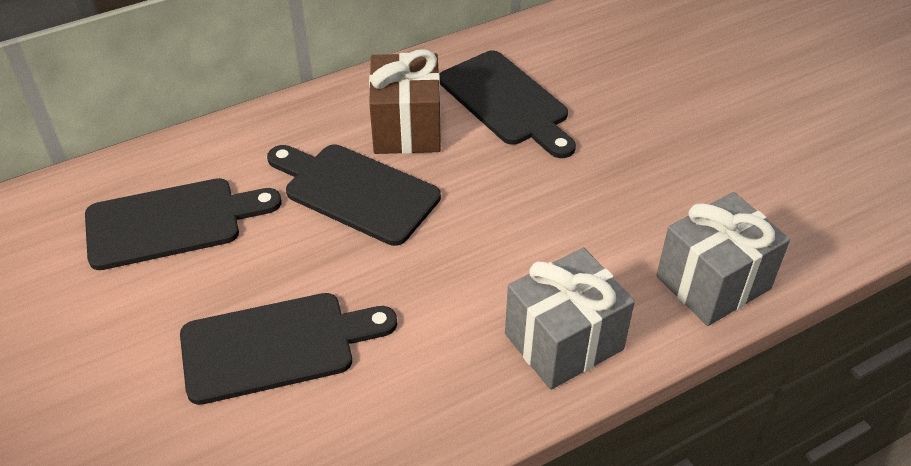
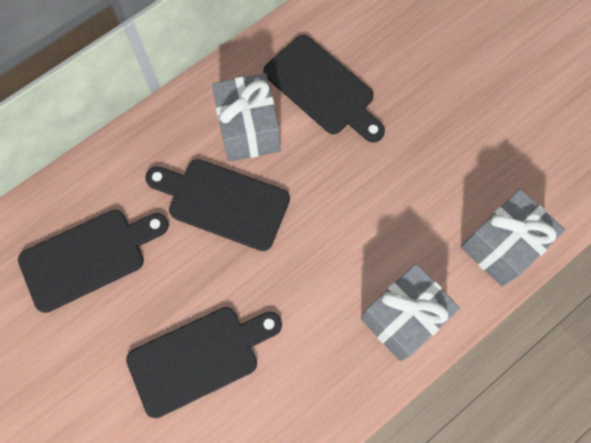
camera: 10 degrees left, 25 degrees up
brown gift [369,50,441,154] -> grey gift [212,73,280,162]

